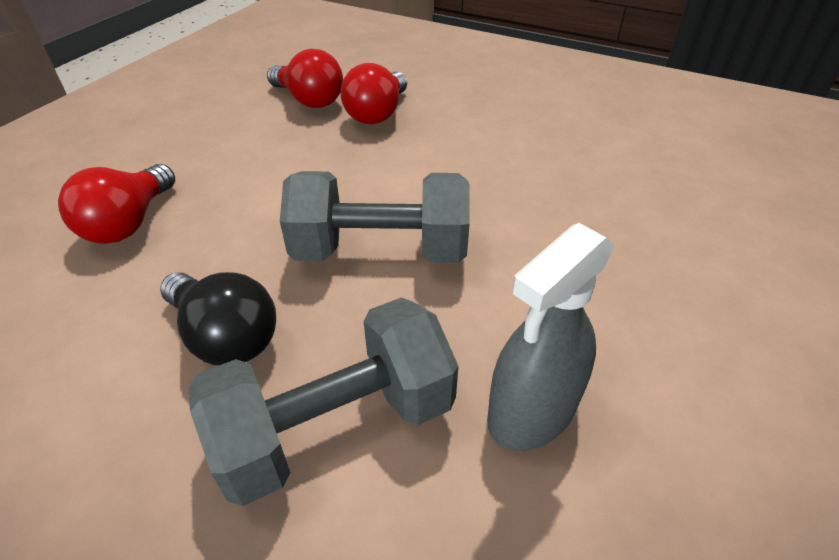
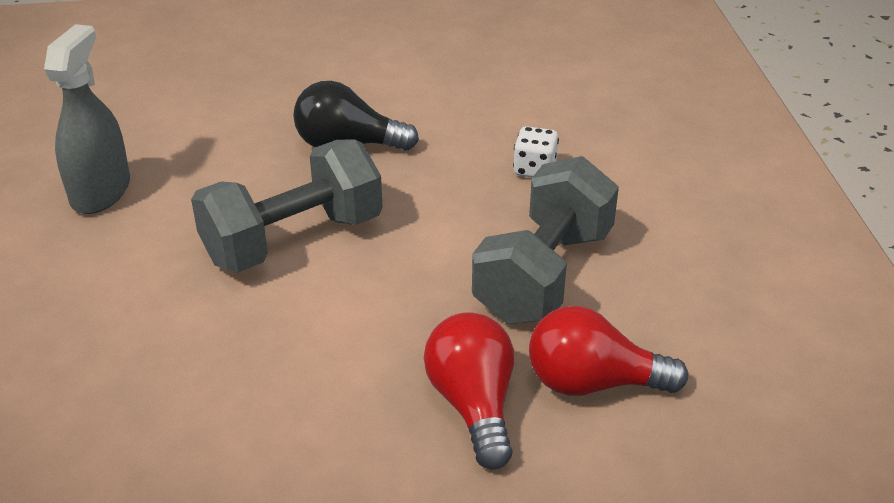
camera: 145 degrees right, 5 degrees down
red light bulb [58,164,175,244] -> white dice [513,126,559,177]
grey dumbbell [188,297,459,506] -> grey dumbbell moved to [472,156,619,324]

